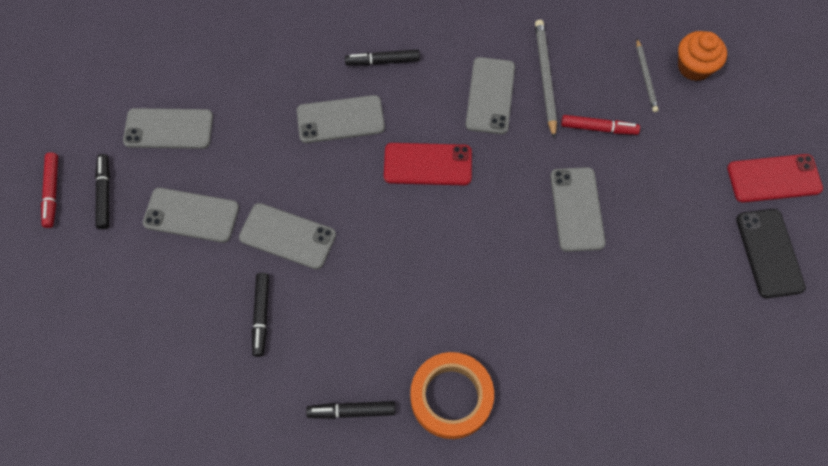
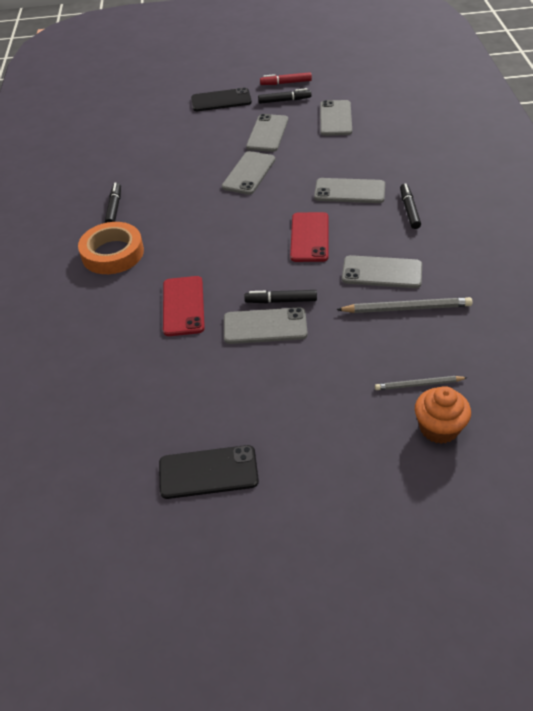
camera: 95 degrees right, 20 degrees down
black marker [252,273,269,357] -> black marker moved to [245,290,317,303]
grey phone [297,95,385,143] -> grey phone turned 75 degrees counterclockwise [314,178,385,203]
red marker [561,115,640,135] -> none
red phone [727,154,823,203] -> red phone moved to [163,276,205,336]
none -> black phone [191,87,252,111]

